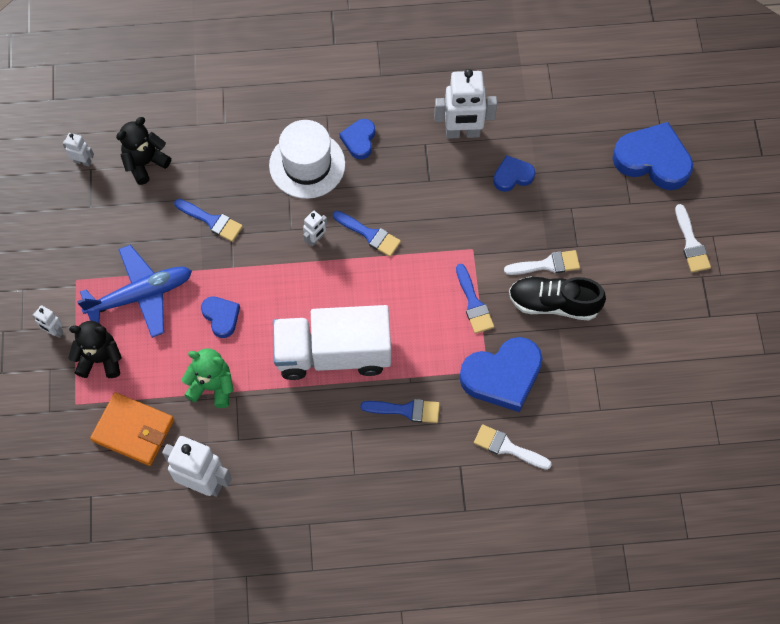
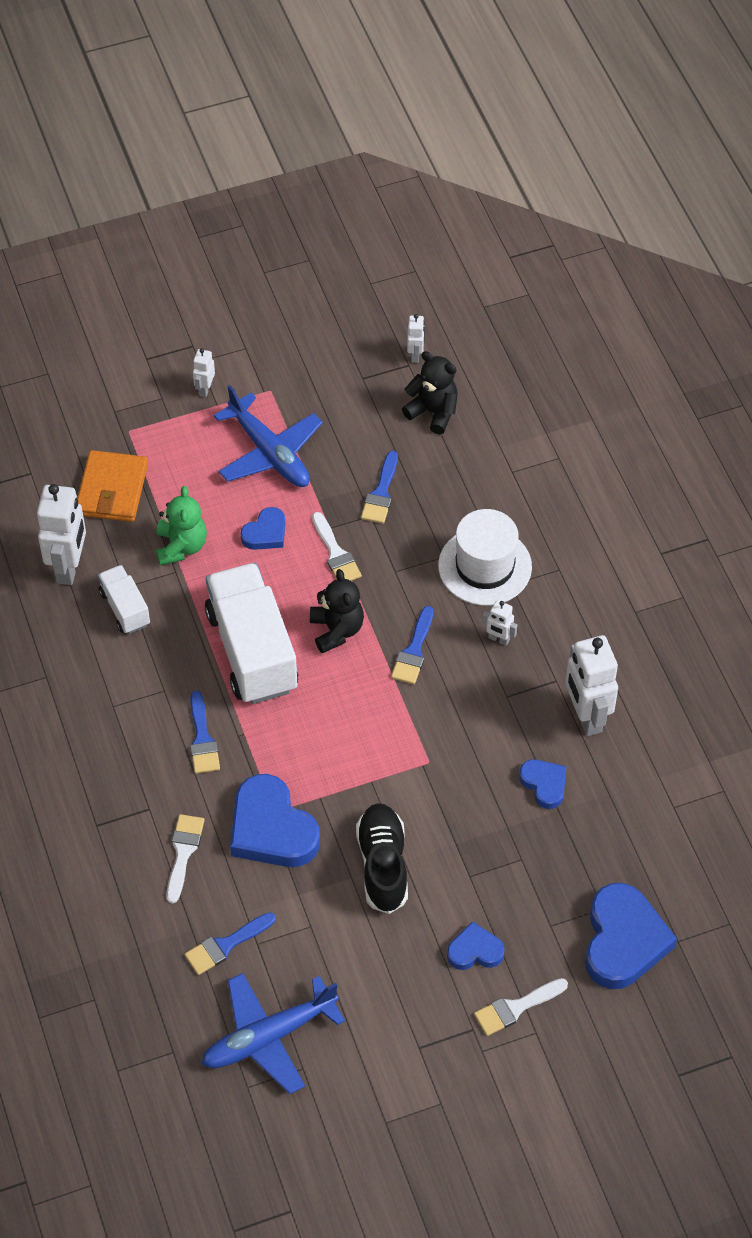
camera: 75 degrees right, 10 degrees down
black teddy bear [68,321,122,378] -> black teddy bear moved to [310,569,364,654]
white robot [303,211,328,247] -> white robot moved to [482,600,517,646]
blue heart [339,119,375,159] -> blue heart moved to [447,921,504,970]
blue brush [456,264,494,334] -> blue brush moved to [184,912,276,975]
white brush [504,250,580,275] -> white brush moved to [312,512,362,581]
none -> white truck [98,565,150,634]
none -> blue plane [201,973,345,1094]

